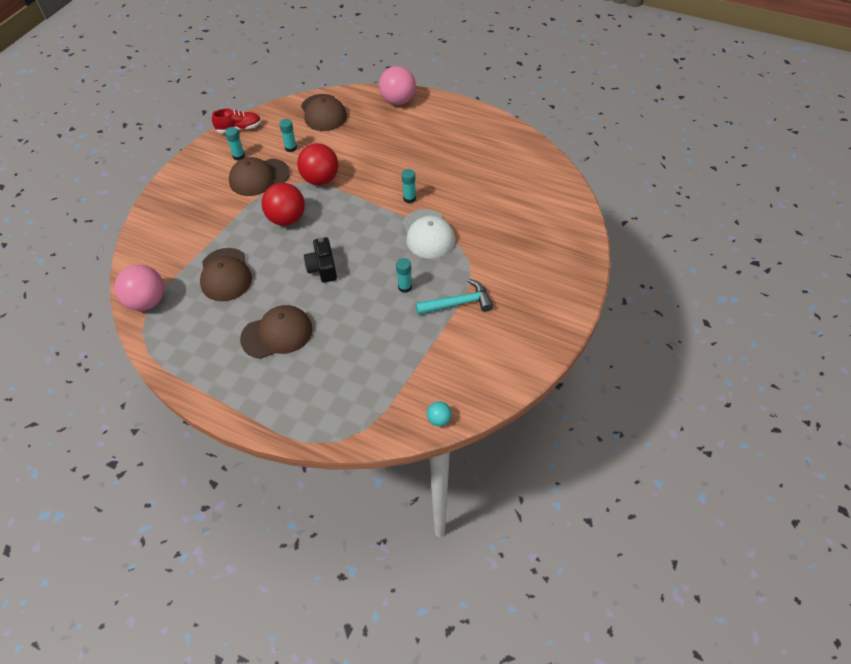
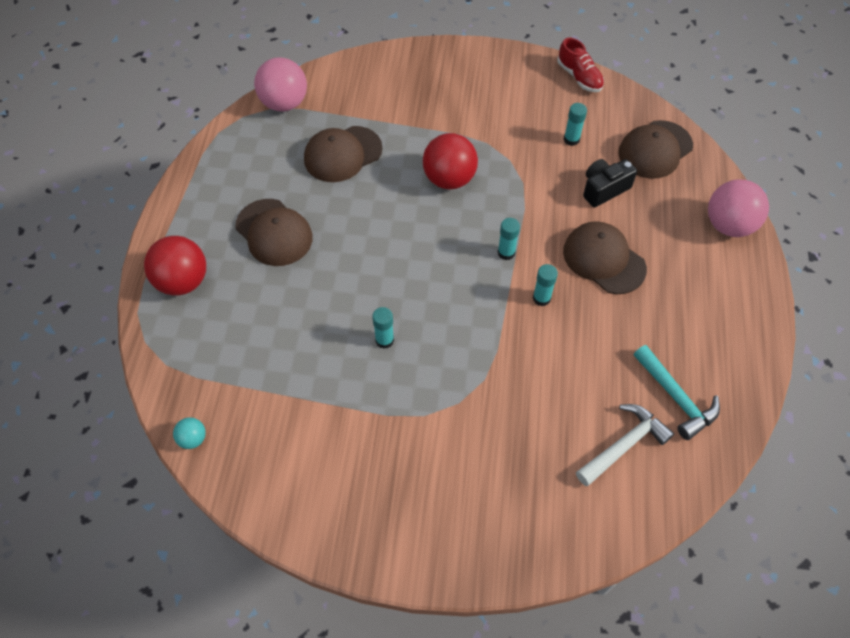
camera: 70 degrees right, 5 degrees up
turquoise glue stick [225,127,245,160] -> turquoise glue stick moved to [498,218,520,260]
brown cap [229,157,290,196] -> brown cap moved to [563,221,647,294]
red ball [297,143,338,185] -> red ball moved to [144,236,206,296]
black camera [304,237,337,283] -> black camera moved to [583,159,637,207]
white cap [402,209,455,259] -> none
turquoise hammer [416,279,493,315] -> turquoise hammer moved to [634,345,720,440]
none -> white hammer [576,404,674,486]

